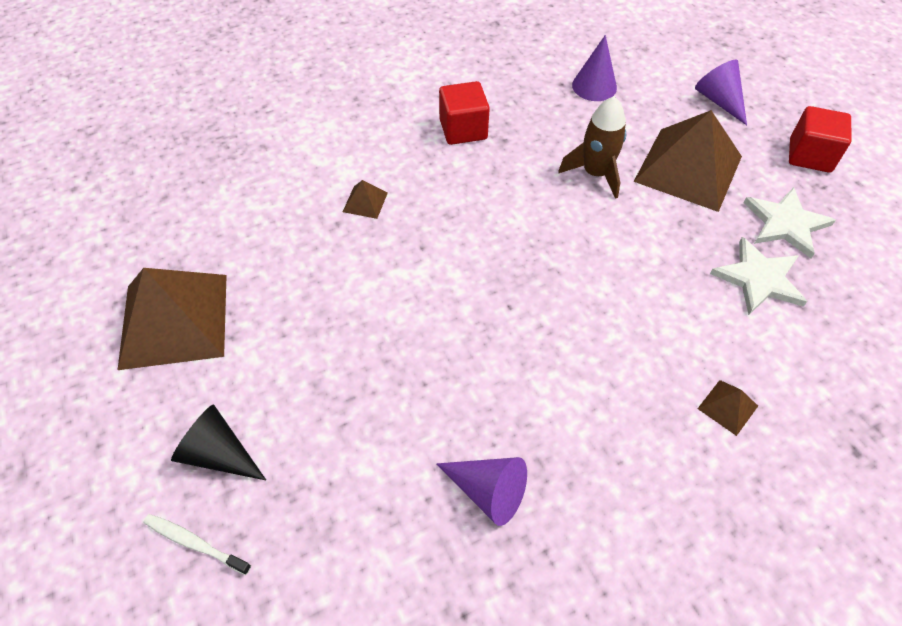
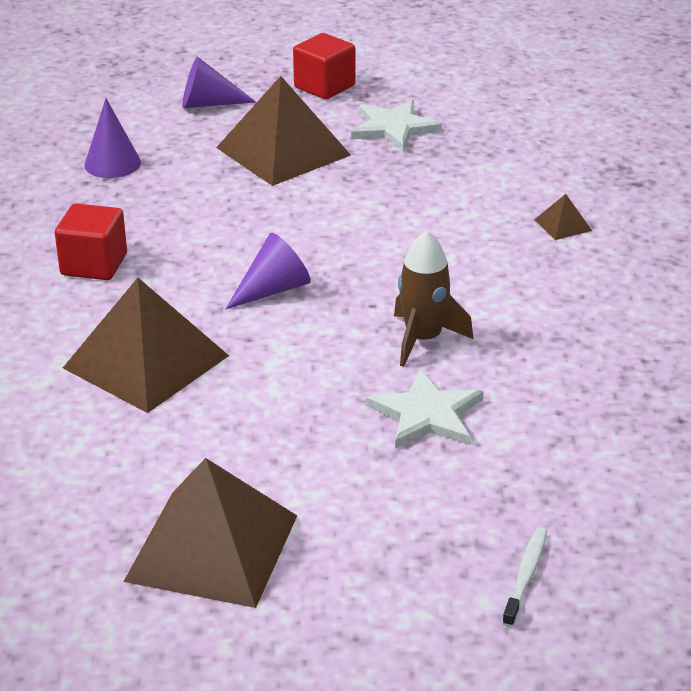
camera: 65 degrees left, 20 degrees down
white toothbrush [143,514,251,575] -> white toothbrush turned 150 degrees clockwise [502,527,547,627]
black cone [171,404,266,480] -> none
brown pyramid [343,180,388,219] -> brown pyramid [63,278,229,413], size x2.46
purple cone [436,457,527,526] -> purple cone moved to [226,233,311,309]
brown rocket [558,96,626,199] -> brown rocket moved to [394,230,473,367]
white star [710,237,807,315] -> white star moved to [366,369,484,449]

